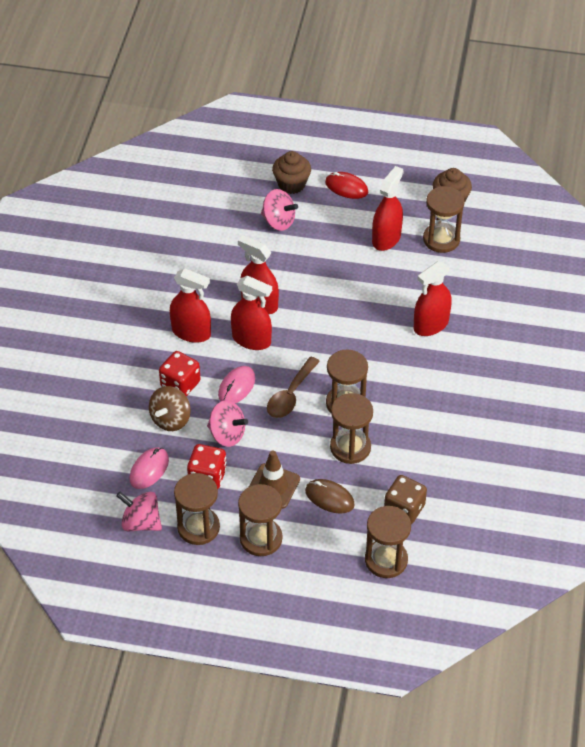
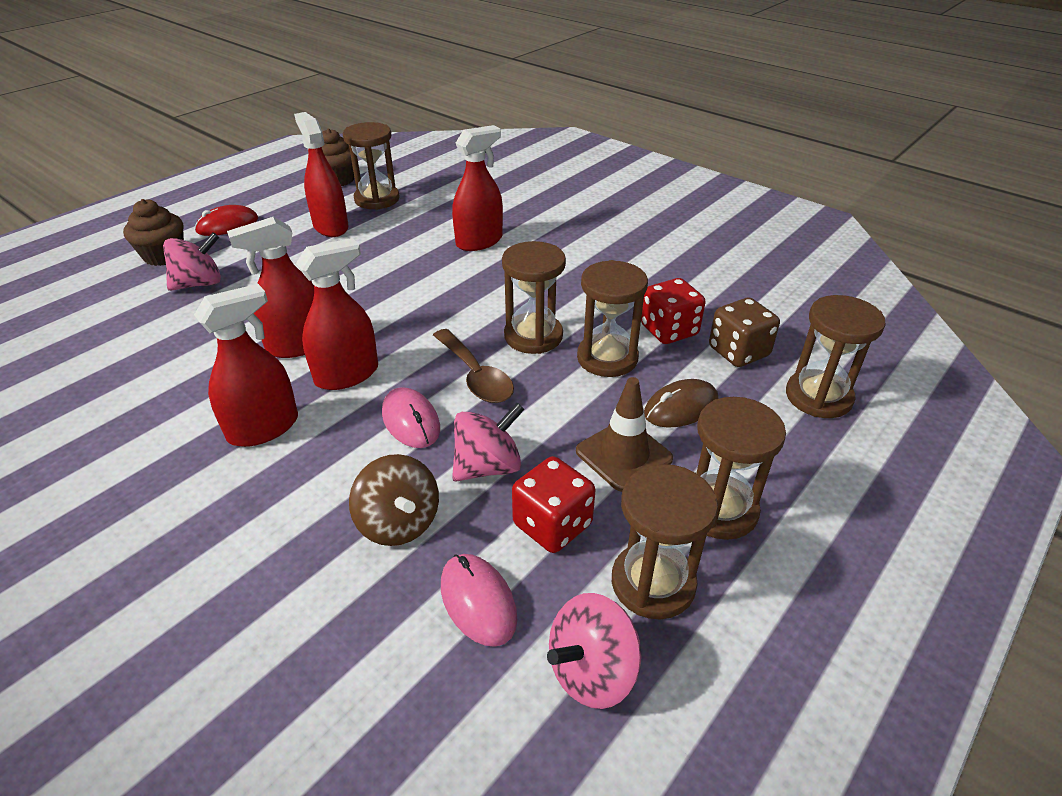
camera: 60 degrees left, 10 degrees down
red dice [159,351,200,396] -> red dice moved to [641,278,705,344]
red spray bottle [414,261,452,336] -> red spray bottle turned 120 degrees counterclockwise [452,125,503,251]

